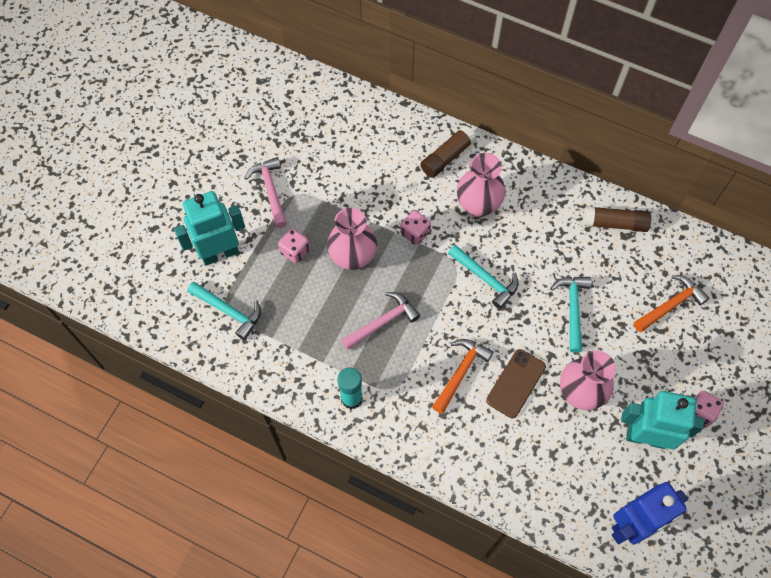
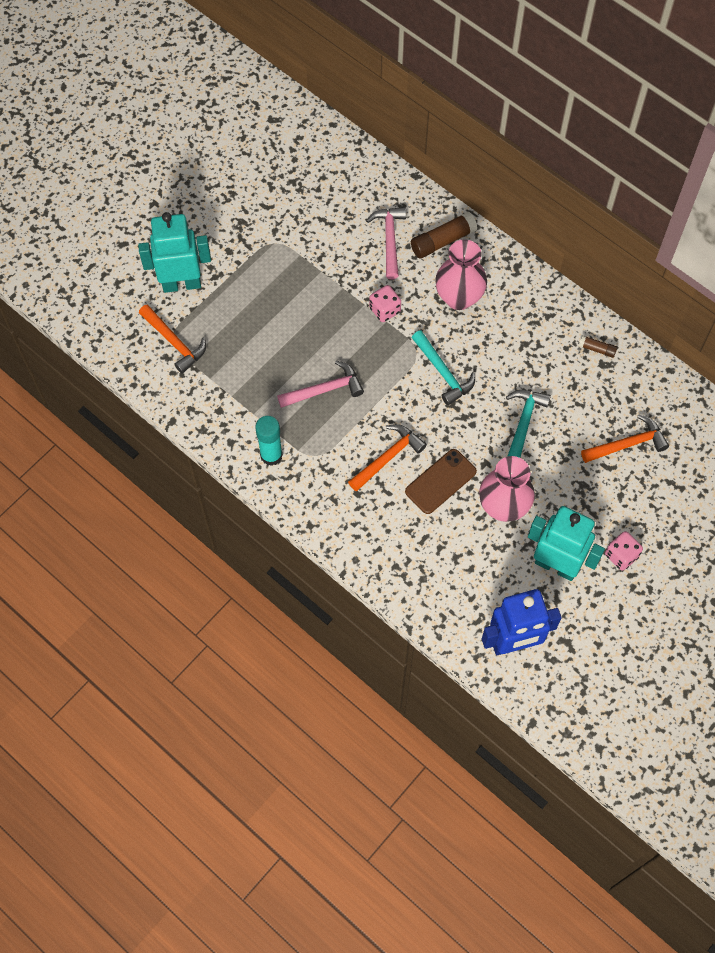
camera: 15 degrees right, 0 degrees up
turquoise hammer [187,281,261,340] -> orange hammer [139,305,206,374]
pink hammer [245,157,287,228] -> pink hammer moved to [366,207,406,280]
pink dice [278,228,310,263] -> none
pink vase [327,208,377,270] -> none
brown glue stick [583,206,651,232] -> brown glue stick [578,335,617,358], size x0.55

